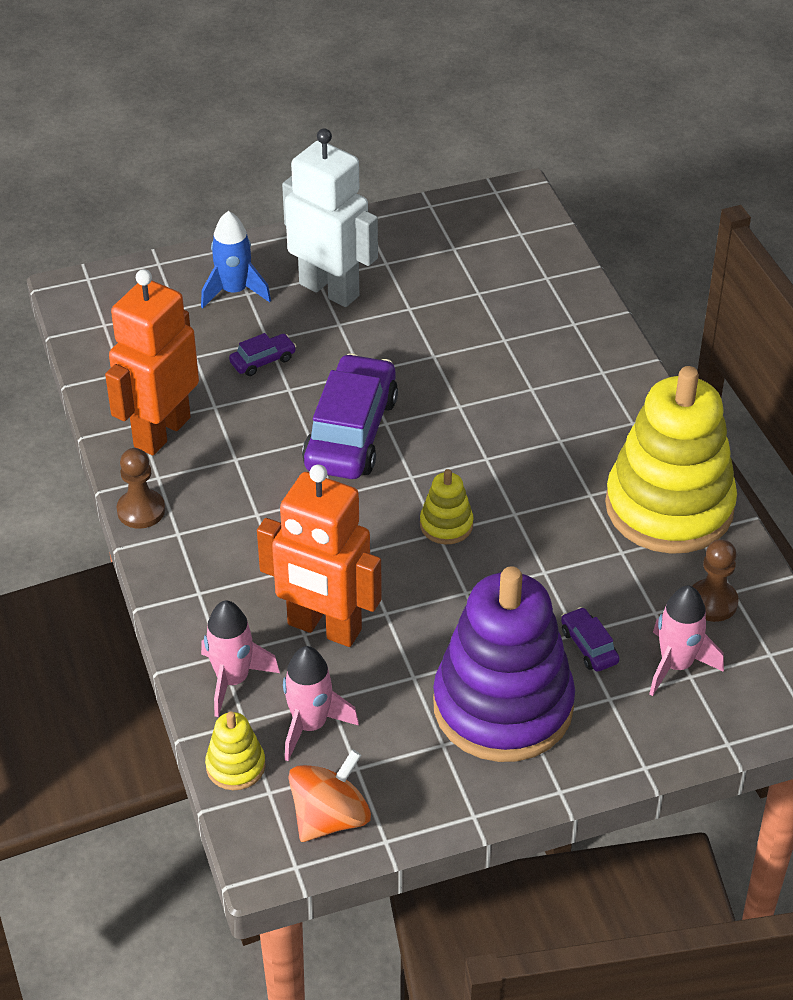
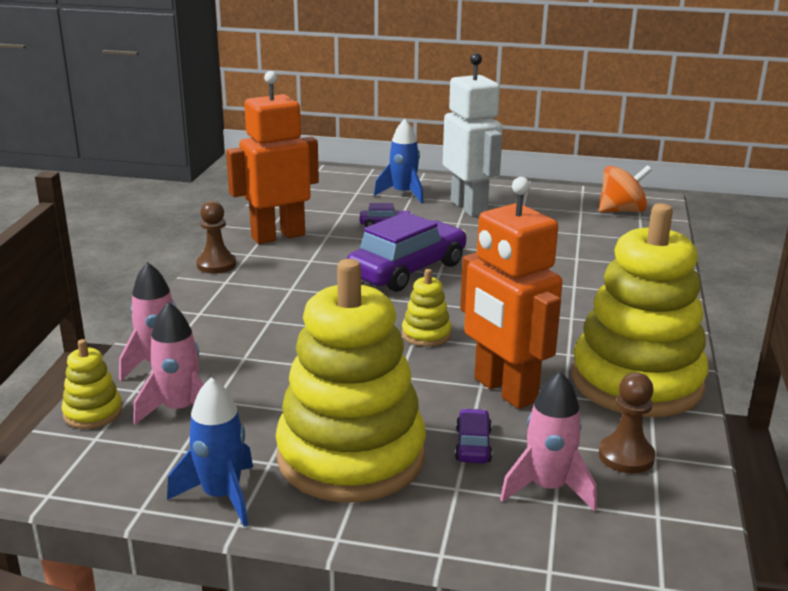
camera: 30 degrees right, 20 degrees down
orange robot [257,465,382,647] -> orange robot moved to [460,177,562,409]
orange spinning top [289,749,371,842] -> orange spinning top moved to [599,165,652,212]
purple stacking toy [433,566,575,762] -> yellow stacking toy [276,259,426,502]
none -> blue rocket [167,377,253,527]

